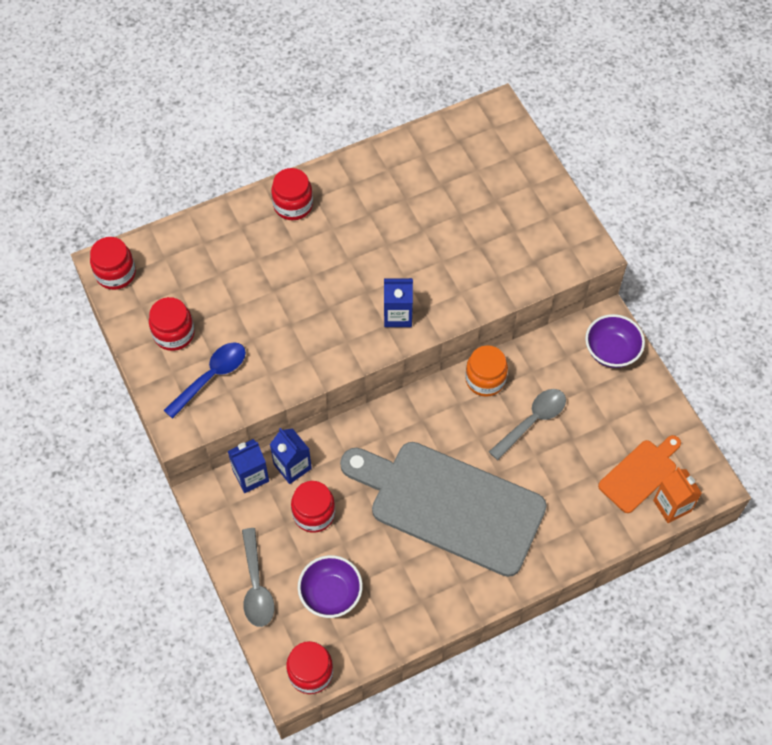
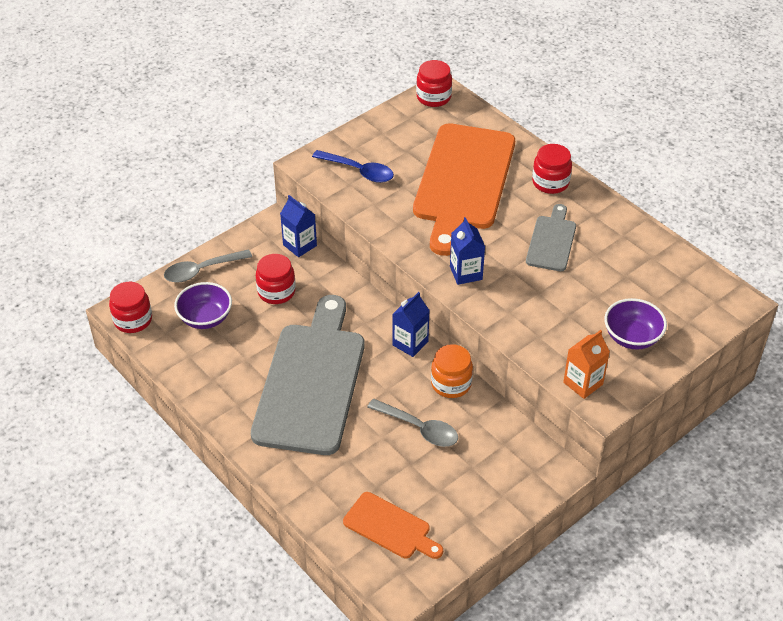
camera: 75 degrees right, 15 degrees down
red jar [149,297,195,351] -> none
blue carton [270,428,312,484] -> blue carton moved to [392,292,430,357]
purple bowl [585,314,645,368] -> purple bowl moved to [604,298,667,349]
orange carton [653,467,702,523] -> orange carton moved to [563,330,610,399]
none -> orange cutting board [413,123,515,256]
none -> grey cutting board [526,204,576,271]

